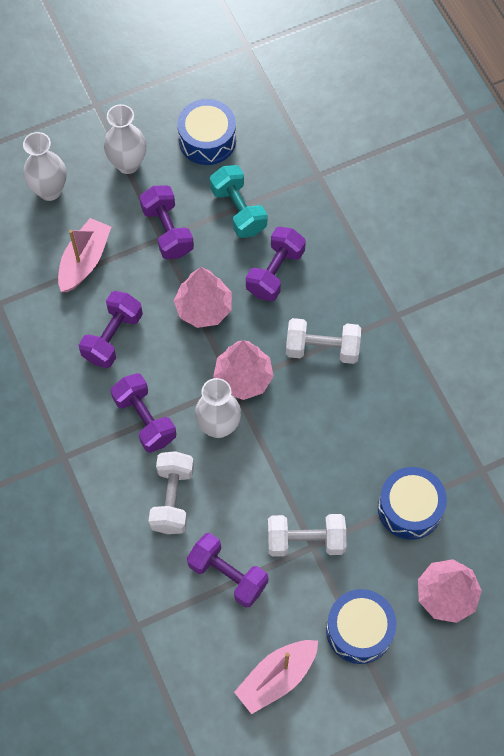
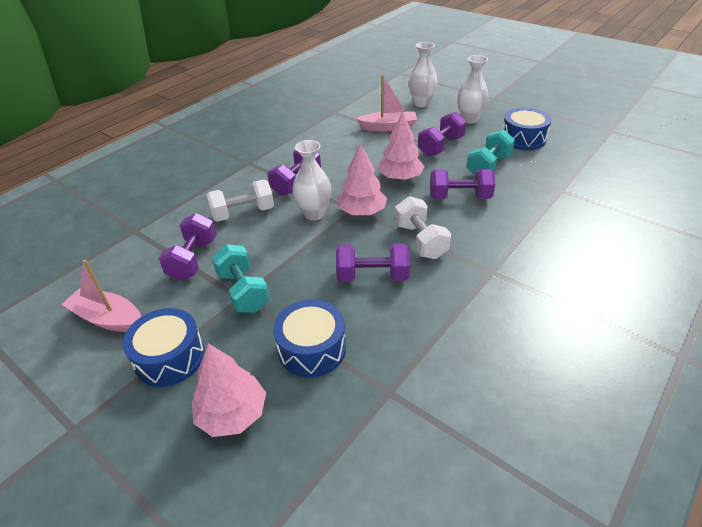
camera: 65 degrees right, 25 degrees down
purple dumbbell [79,291,143,368] -> purple dumbbell moved to [336,243,410,282]
white dumbbell [268,514,346,557] -> turquoise dumbbell [212,244,270,313]

